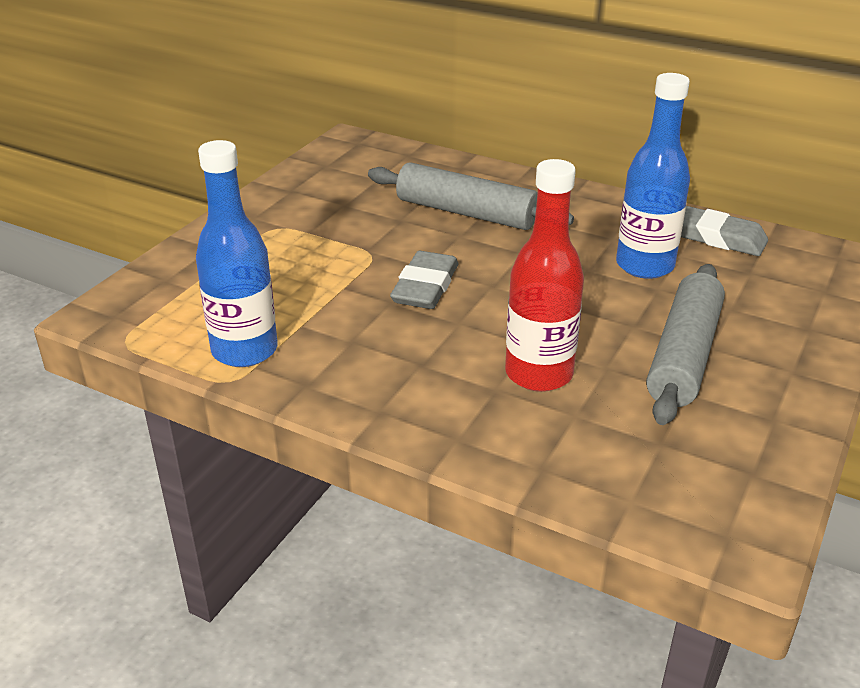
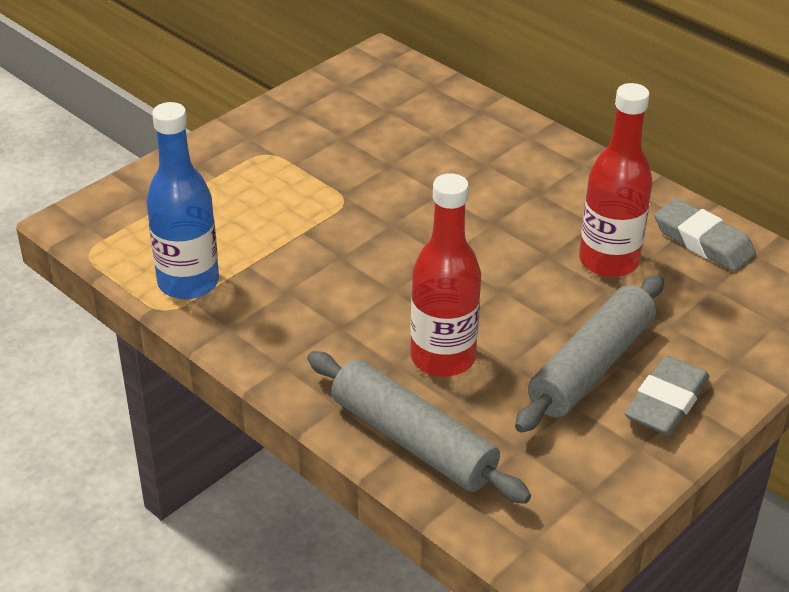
camera: 15 degrees right, 5 degrees up
grey rolling pin [368,163,574,230] -> grey rolling pin moved to [307,351,531,504]
grey eraser [390,251,458,309] -> grey eraser moved to [625,356,710,435]
blue bottle [616,73,690,279] -> red bottle [579,83,653,277]

